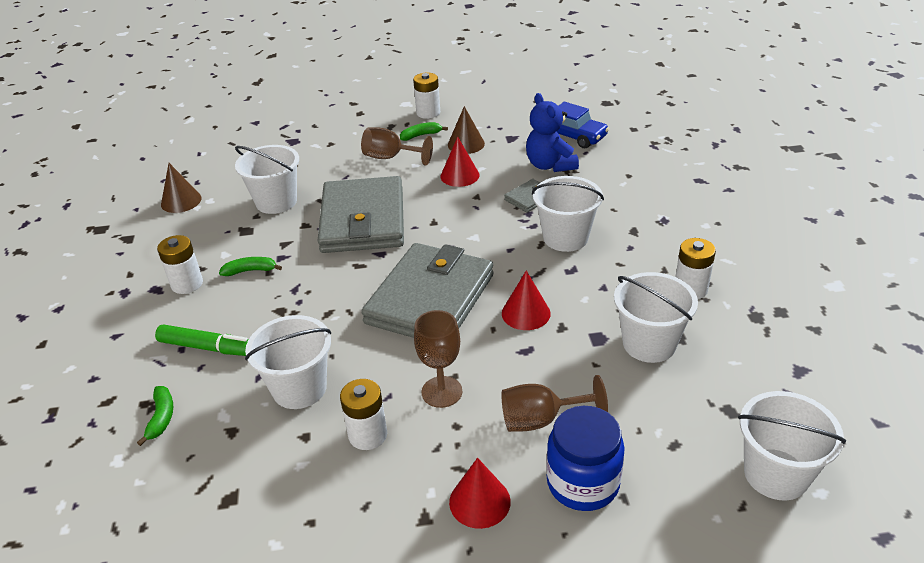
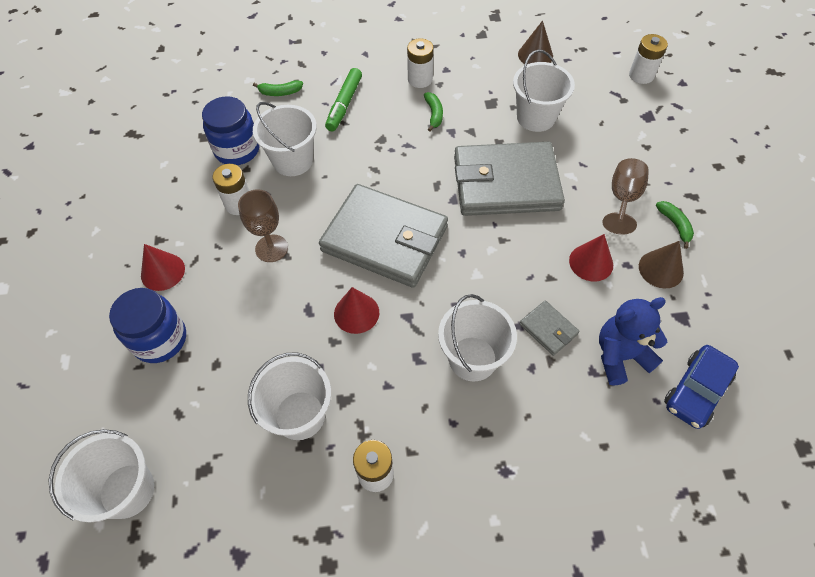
camera: 90 degrees right, 20 degrees up
white battery [413,73,440,119] -> white battery moved to [629,34,668,84]
brown goblet [501,375,608,432] -> none
none -> blue jar [202,96,259,165]

